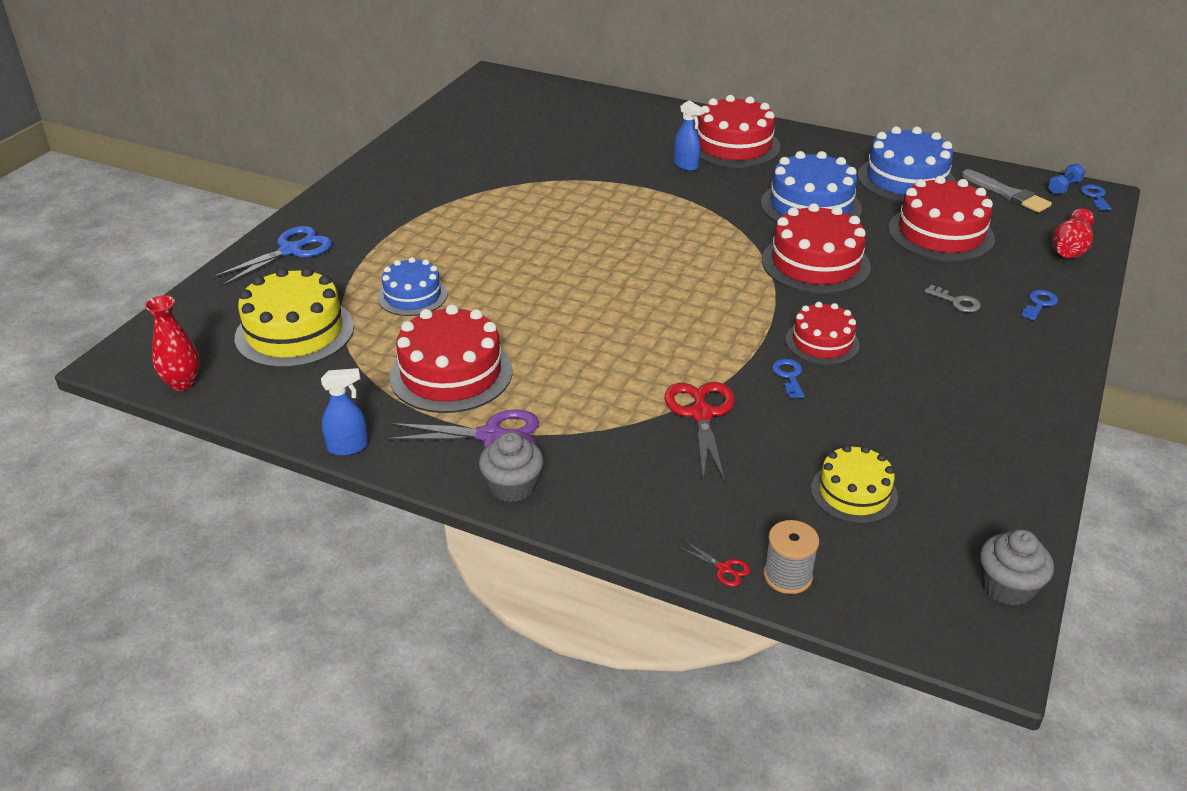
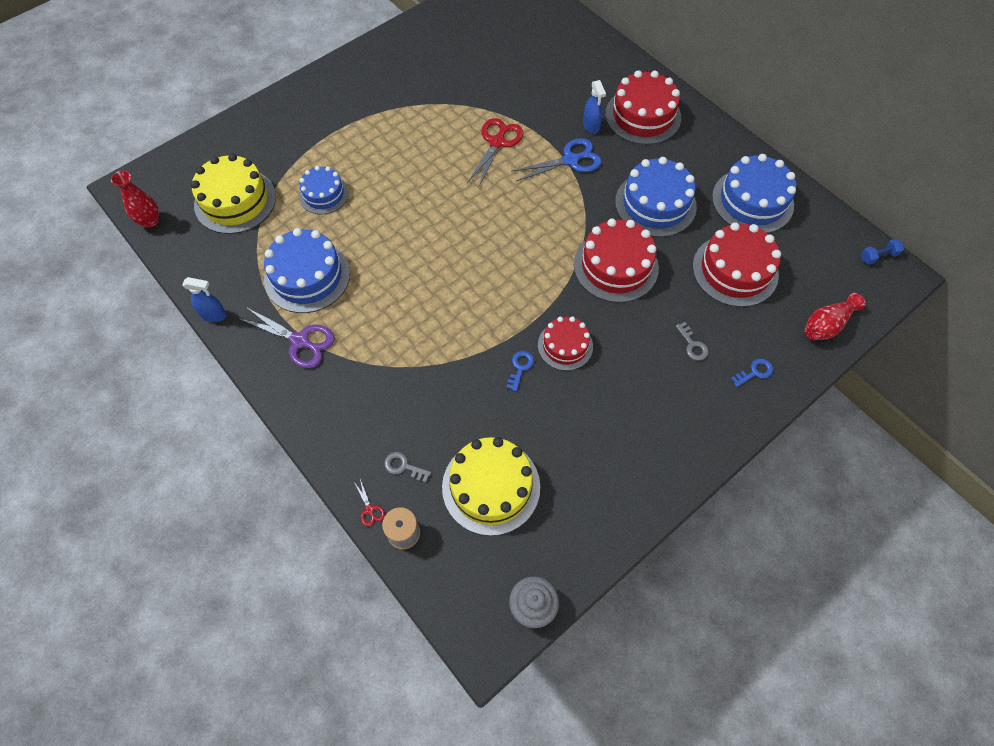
camera: 25 degrees right, 25 degrees up
blue scissors [212,226,333,286] -> blue scissors moved to [511,138,601,181]
red cake [389,304,512,413] -> blue cake [264,228,350,313]
grey cupcake [479,432,544,502] -> none
red scissors [665,382,734,482] -> red scissors moved to [467,118,523,187]
yellow cake [811,445,898,524] -> yellow cake [442,437,540,536], size x1.62
grey brush [962,169,1052,213] -> none
blue key [1081,184,1112,210] -> none
none -> grey key [384,452,431,482]

